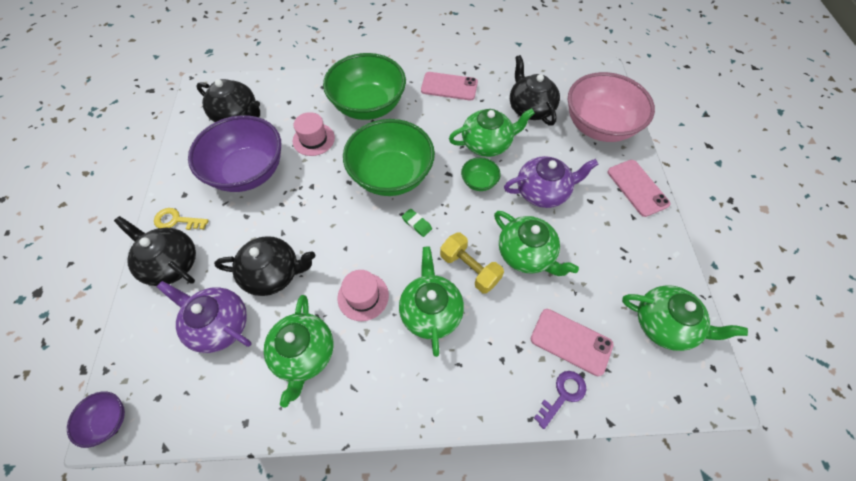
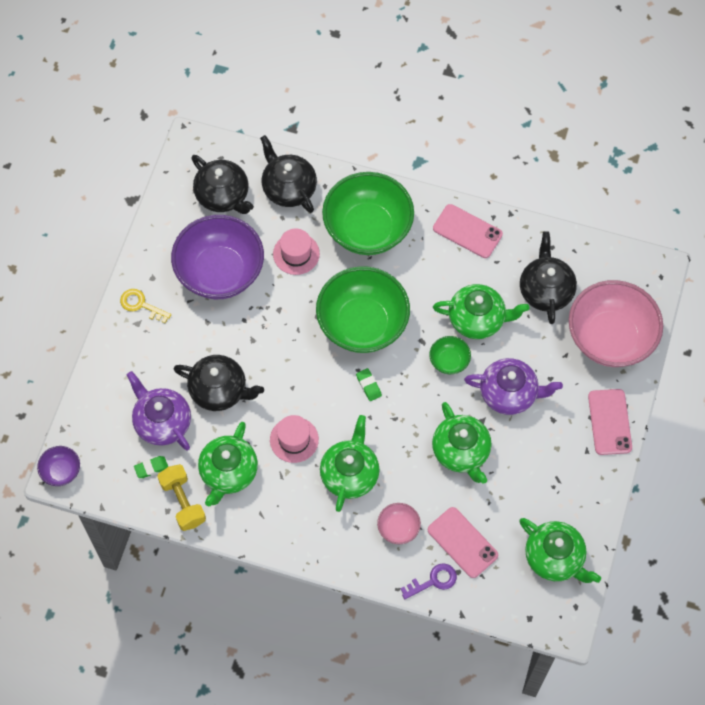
camera: 20 degrees right, 5 degrees up
black teapot [114,216,196,286] -> black teapot moved to [260,135,317,213]
yellow dumbbell [440,232,504,294] -> yellow dumbbell moved to [157,464,206,531]
none -> green eraser [134,456,168,478]
none -> pink bowl [377,503,421,544]

